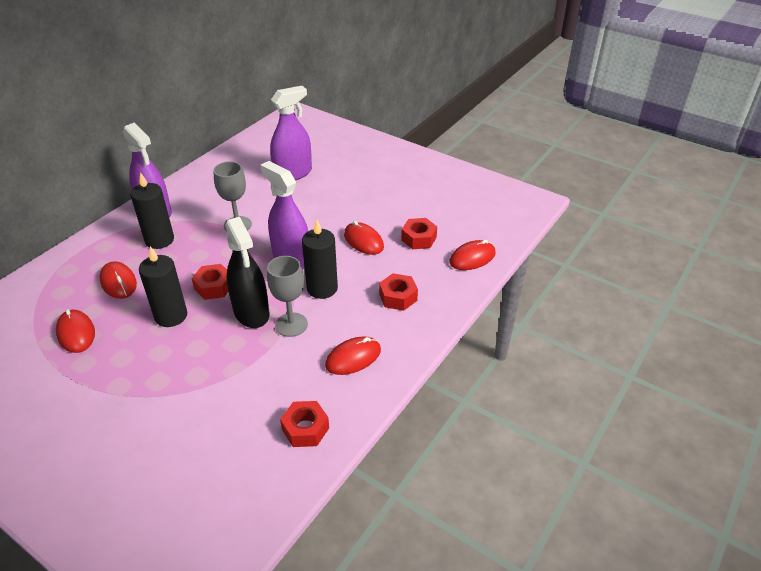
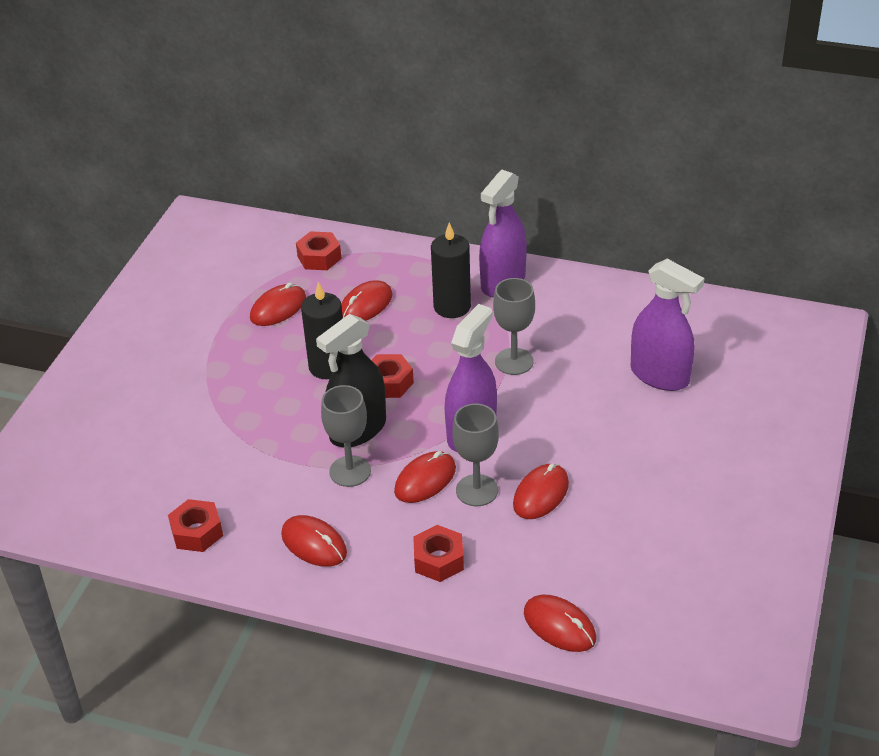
camera: 75 degrees right, 0 degrees up
black candle [302,220,338,299] -> red mouse [394,451,456,503]
red nut [401,218,437,249] -> red nut moved to [296,231,342,270]
none -> grey goblet [453,404,499,506]

